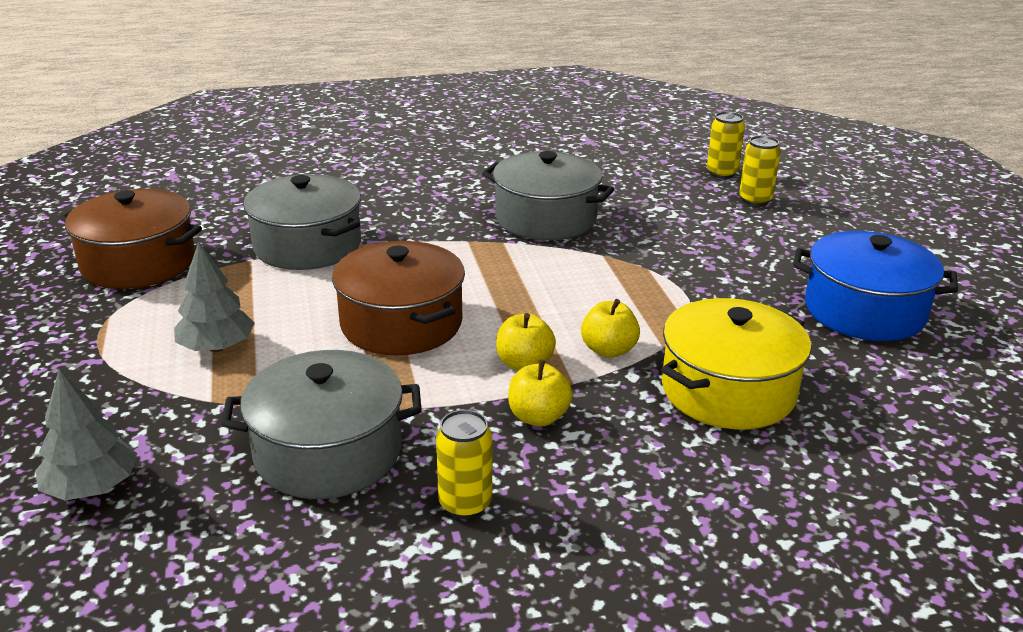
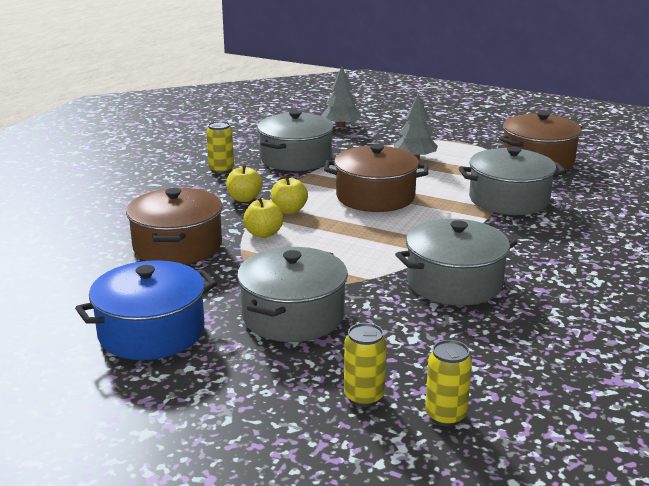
camera: 130 degrees right, 5 degrees down
yellow pot [661,298,811,429] -> brown pot [126,188,222,265]
none -> grey pot [237,247,348,342]

